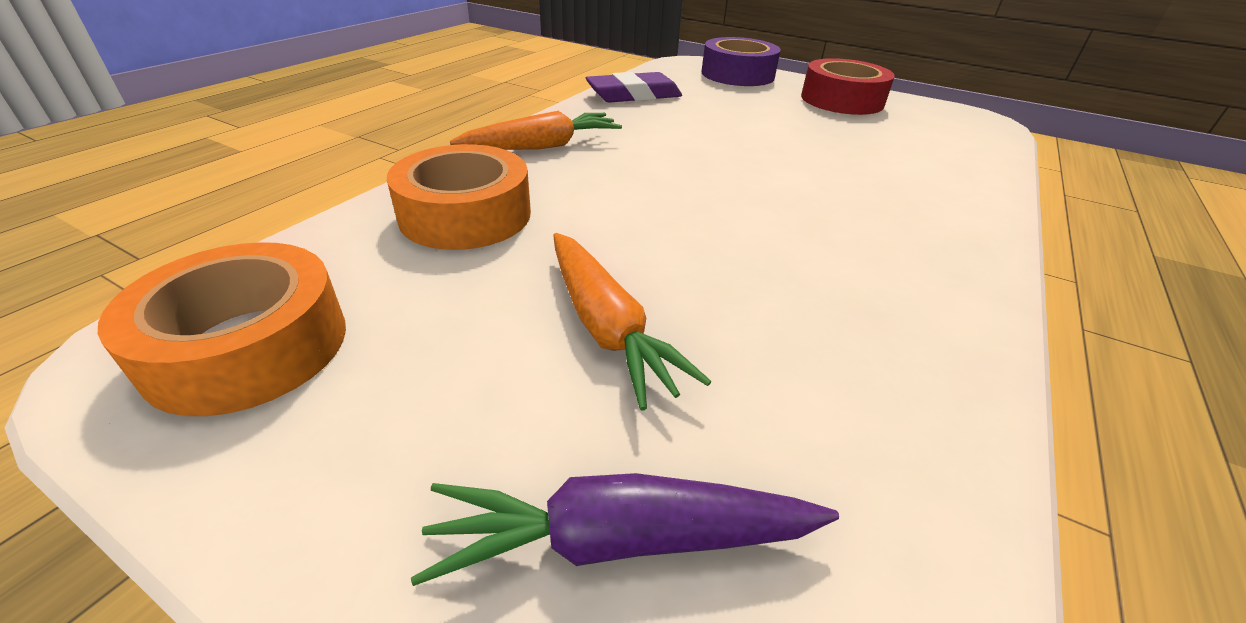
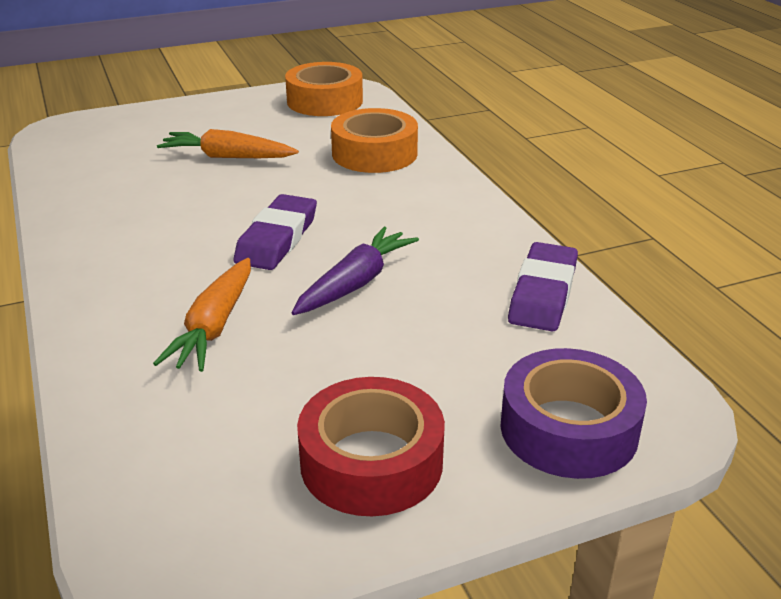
camera: 130 degrees right, 5 degrees down
purple carrot [411,473,839,586] -> purple carrot moved to [291,227,419,315]
orange carrot [450,111,622,150] -> orange carrot moved to [153,258,251,372]
none -> purple eraser [234,194,317,270]

